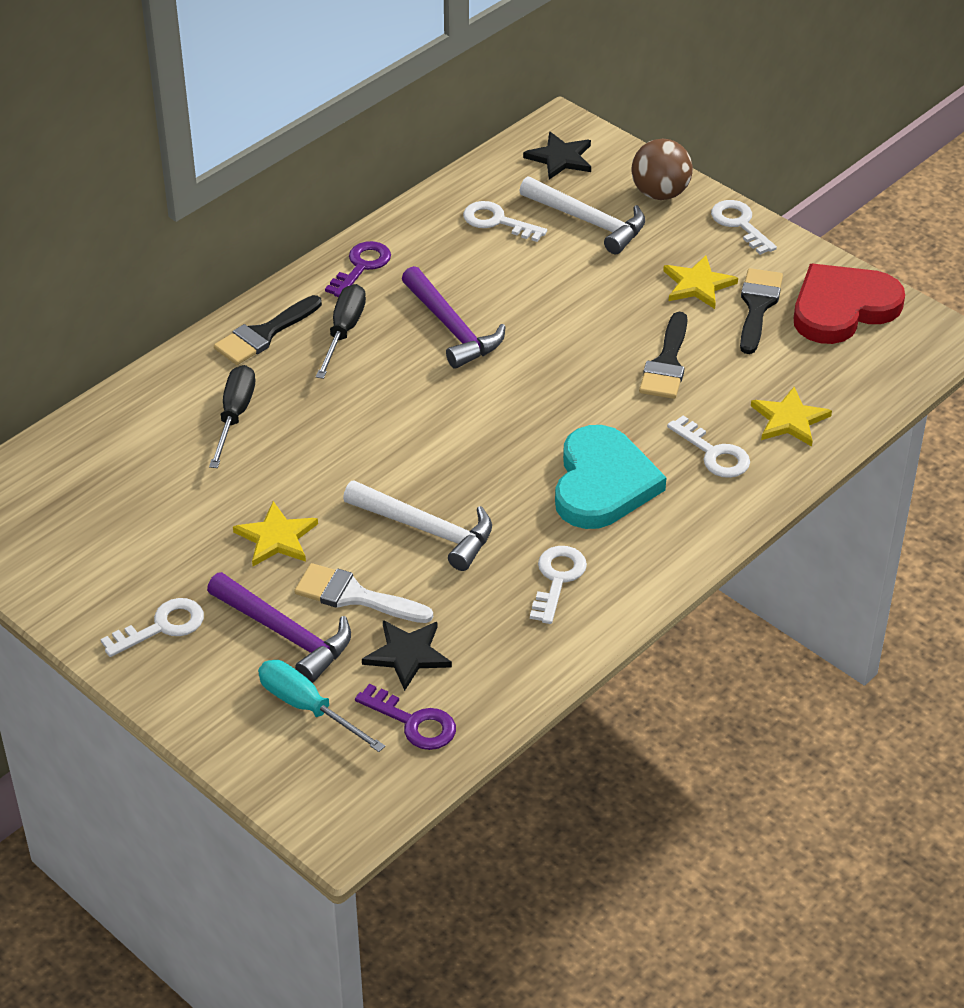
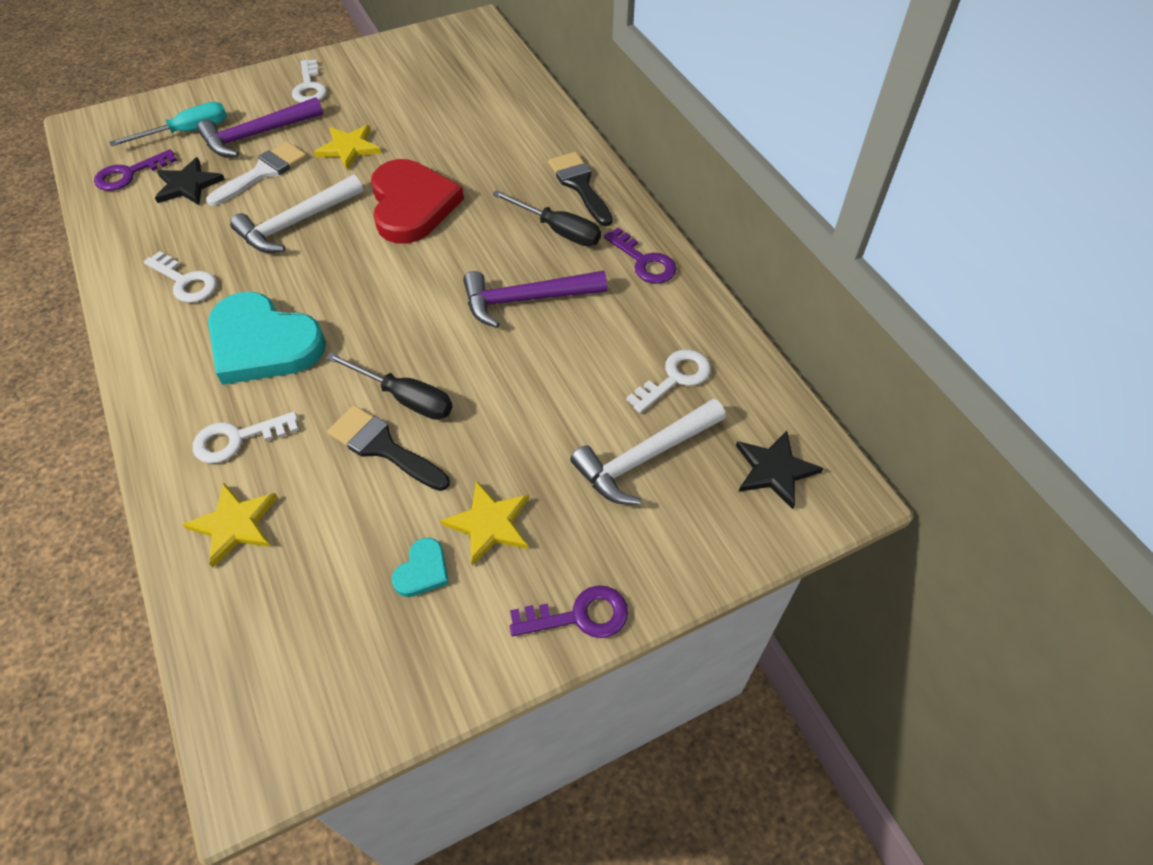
camera: 110 degrees right, 10 degrees up
black screwdriver [209,365,255,468] -> black screwdriver moved to [326,352,453,420]
brown ball [631,139,693,200] -> none
white key [711,200,777,255] -> purple key [510,585,628,638]
black brush [740,268,783,354] -> turquoise heart [392,538,449,597]
red heart [794,264,905,344] -> red heart moved to [371,159,464,243]

